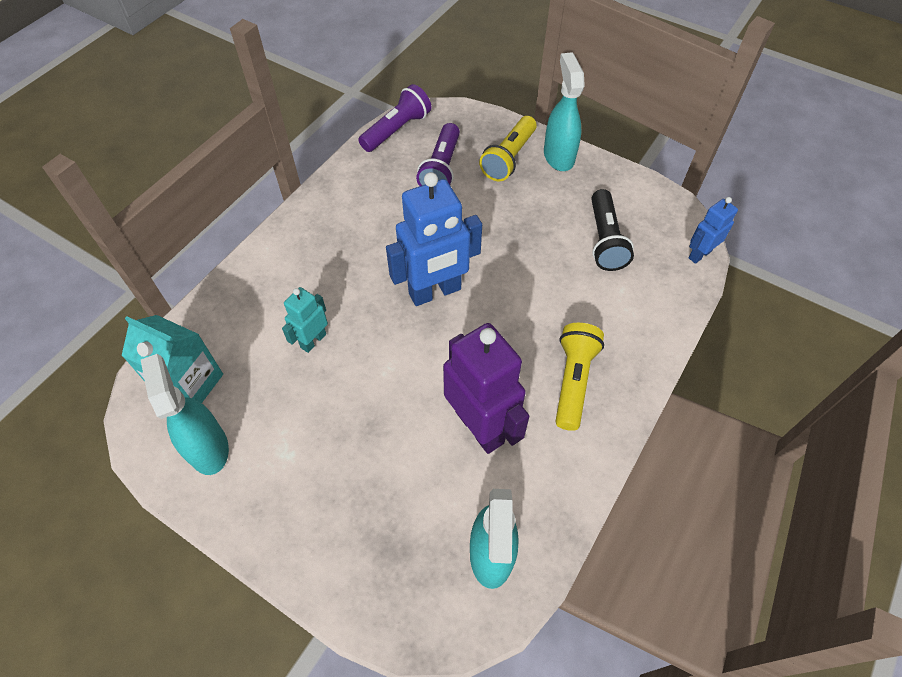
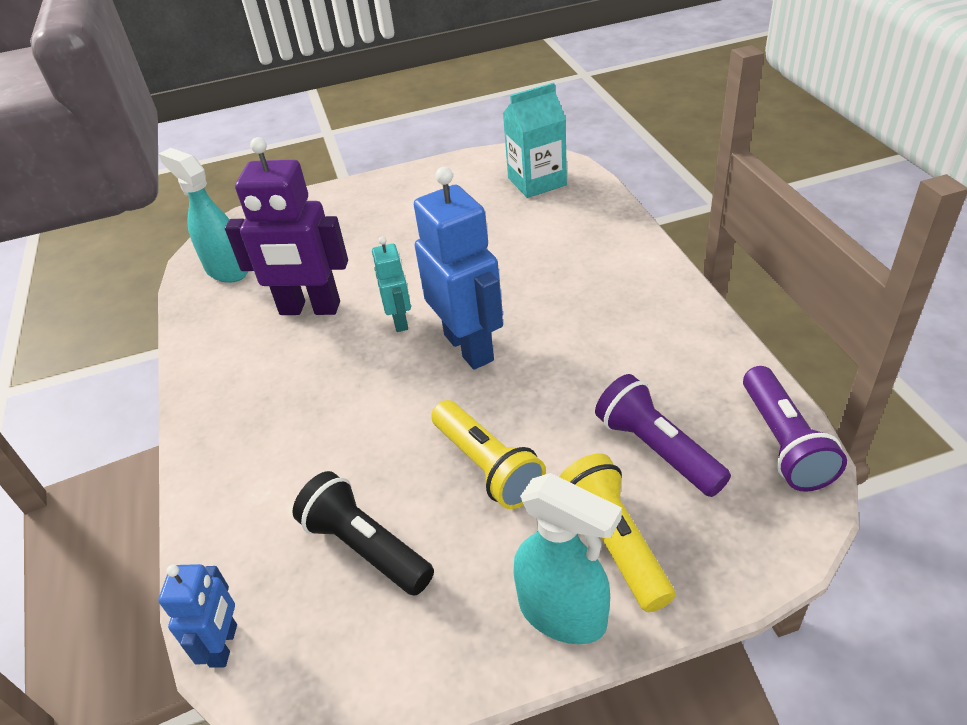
camera: 135 degrees right, 15 degrees down
turquoise spray bottle [141,354,229,475] -> none
turquoise robot [282,287,328,353] -> turquoise robot moved to [372,237,411,332]
blue robot [386,172,482,306] -> blue robot turned 135 degrees clockwise [414,167,503,370]
yellow flashlight [555,323,604,431] -> yellow flashlight moved to [431,400,546,509]

